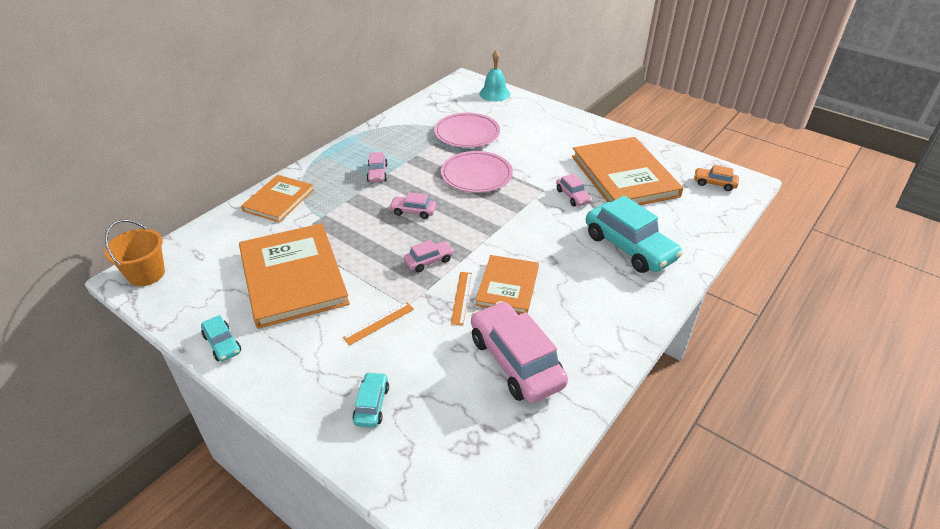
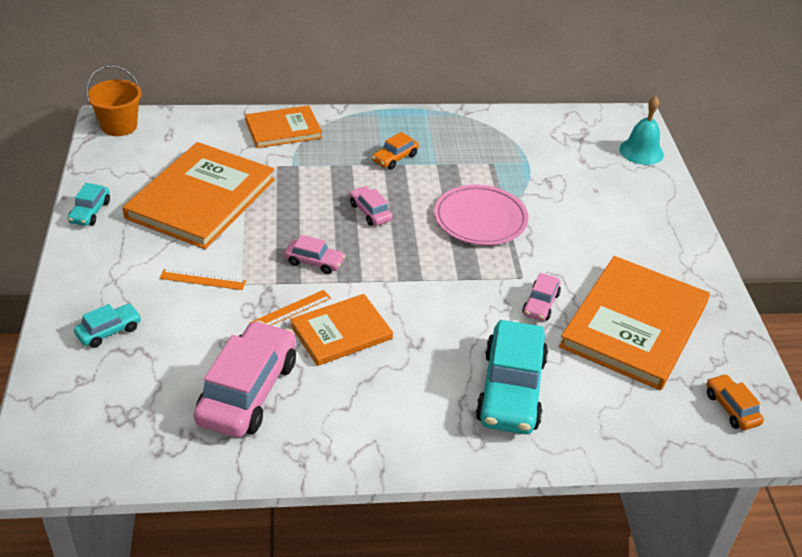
camera: 45 degrees right, 0 degrees up
pink car [367,152,387,182] -> orange car [372,132,419,169]
pink plate [434,113,500,148] -> none

